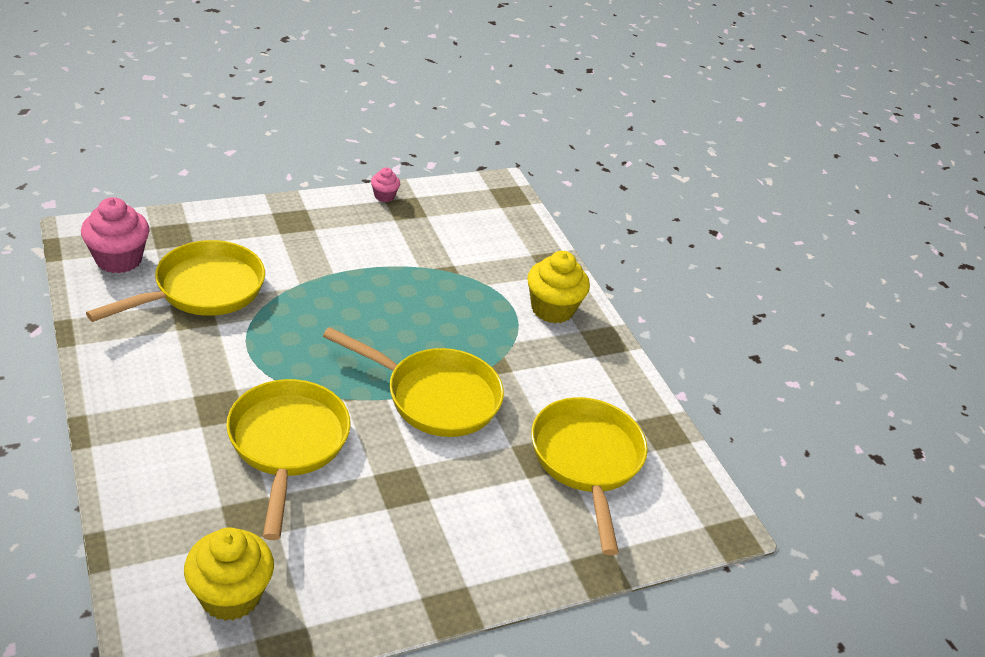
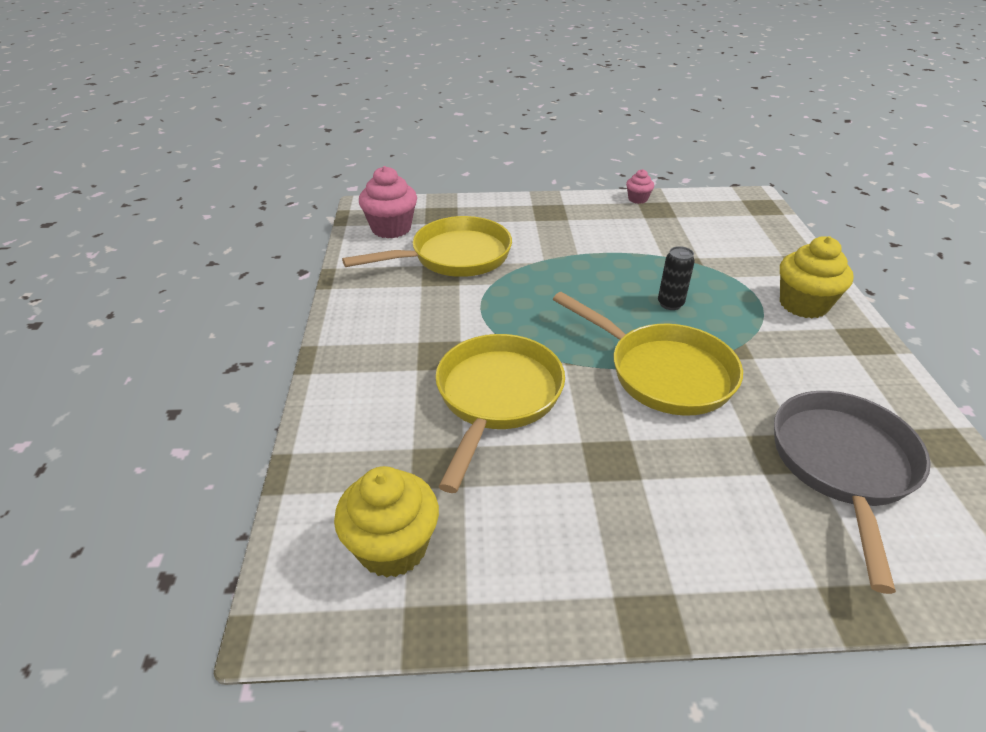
camera: 25 degrees right, 0 degrees up
yellow pan [531,397,648,555] -> grey pan [774,391,931,594]
none -> black can [658,246,695,310]

